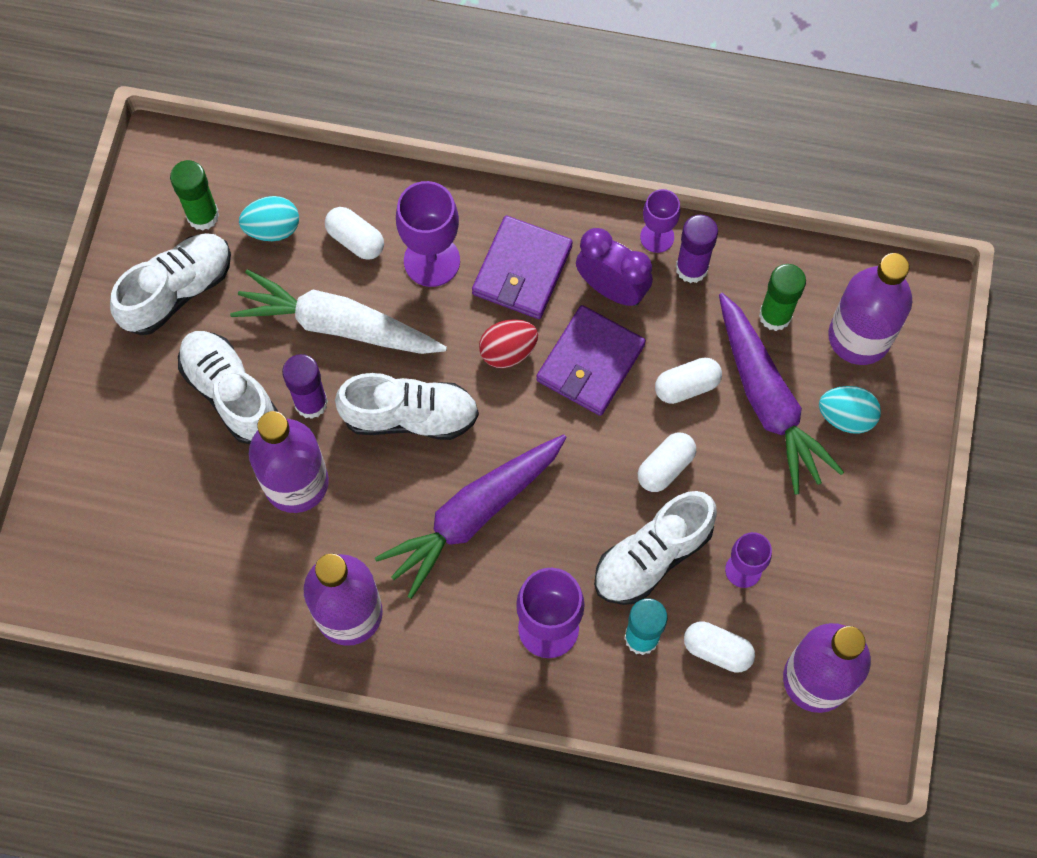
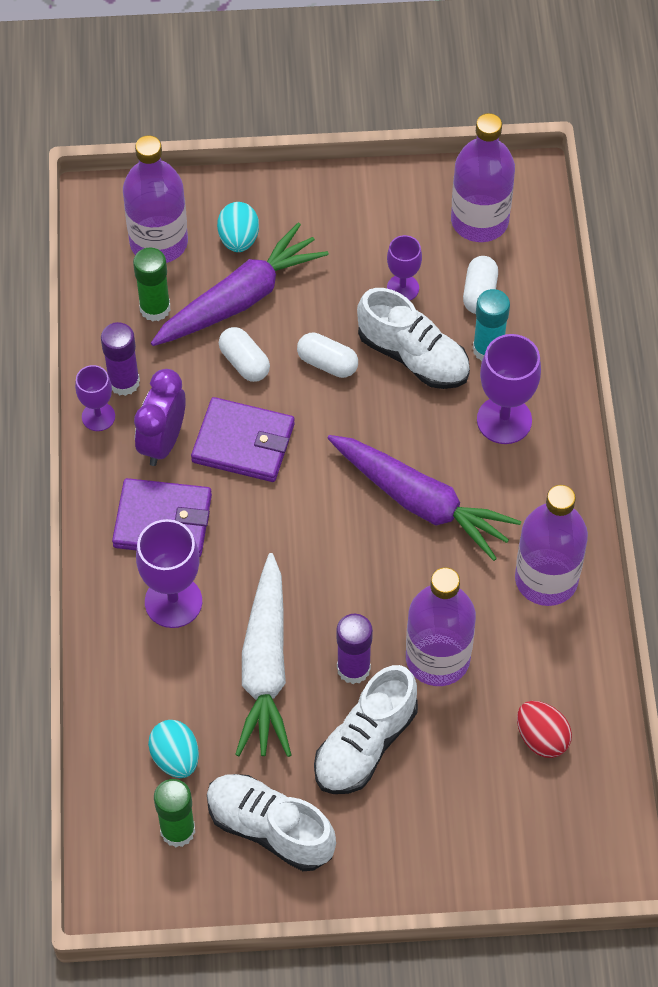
camera: 105 degrees left, 10 degrees down
white capsule [325,207,384,260] -> none
white shoe [335,373,479,440] -> none
red egg [479,319,538,368] -> red egg moved to [517,701,572,758]

